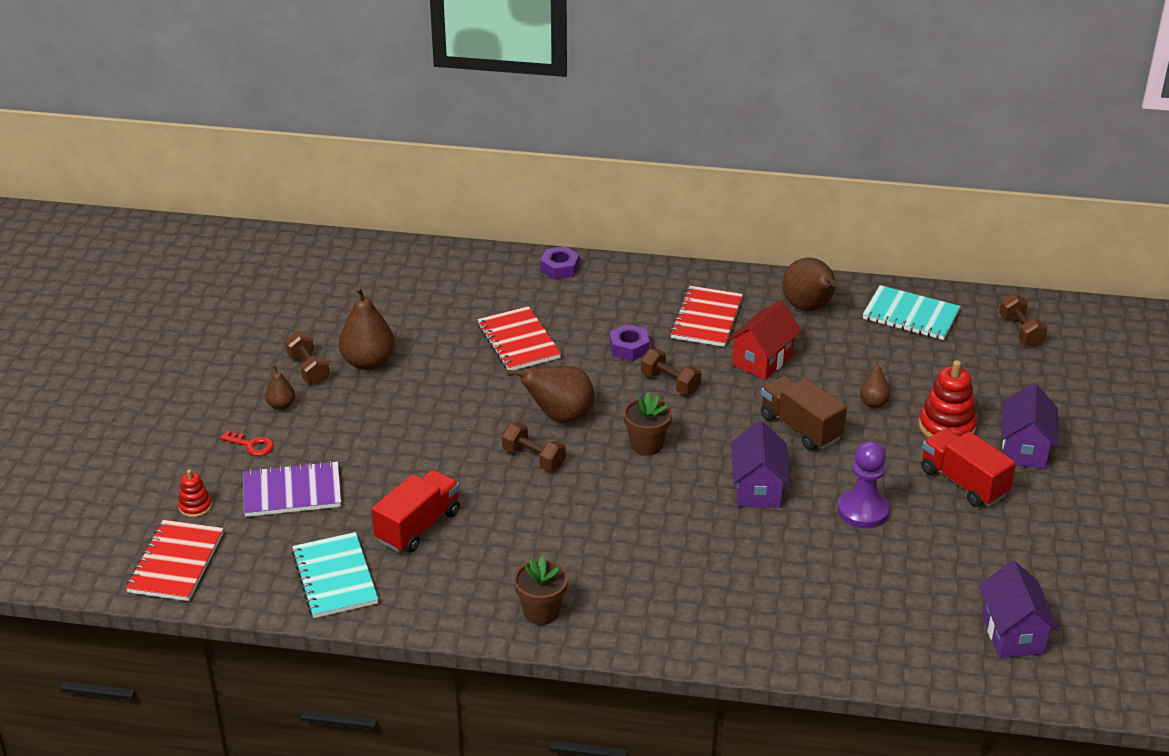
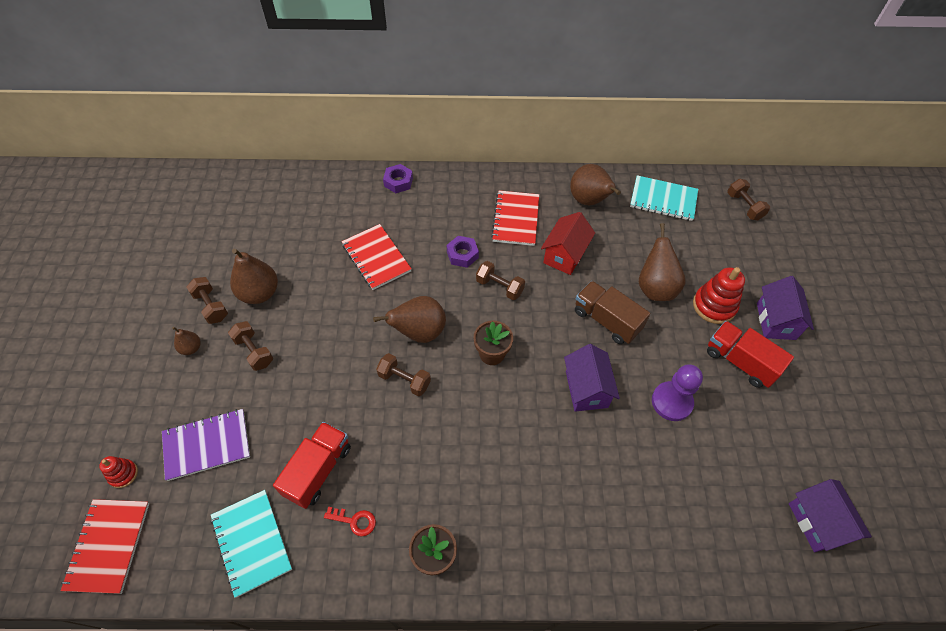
camera: 10 degrees left, 20 degrees up
red key [220,430,274,456] -> red key moved to [324,506,376,537]
brown pear [860,358,890,408] -> brown pear [639,223,685,301], size x1.93
none -> brown dumbbell [228,321,273,371]

